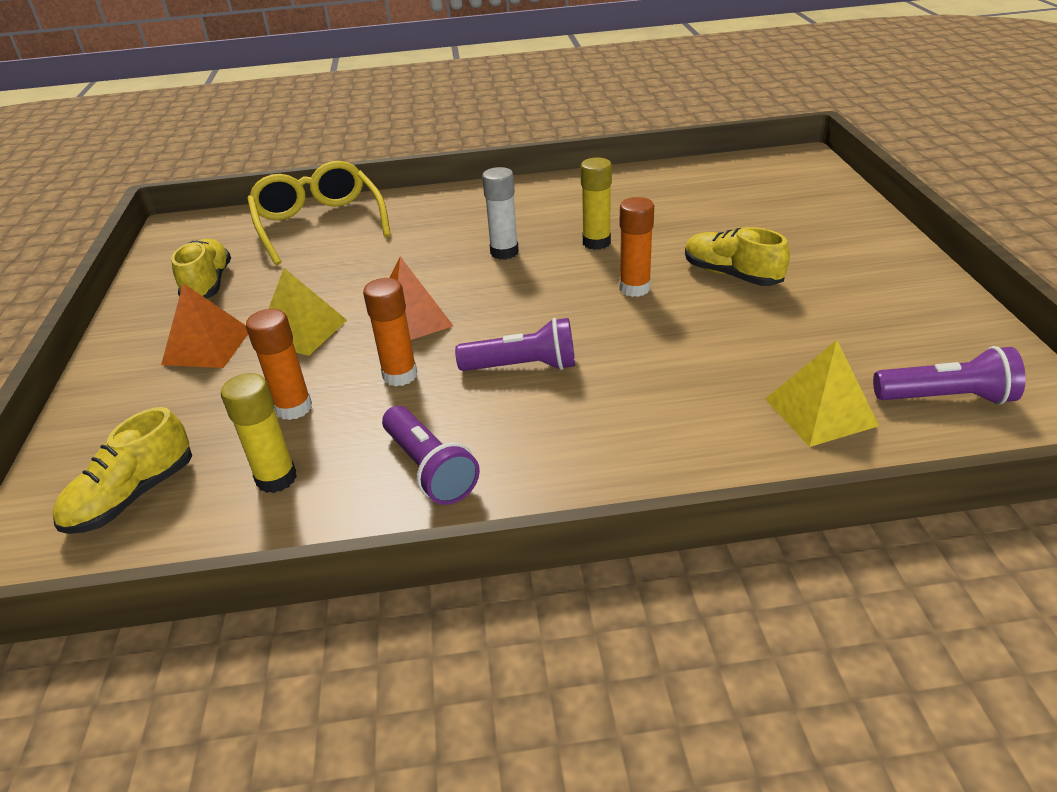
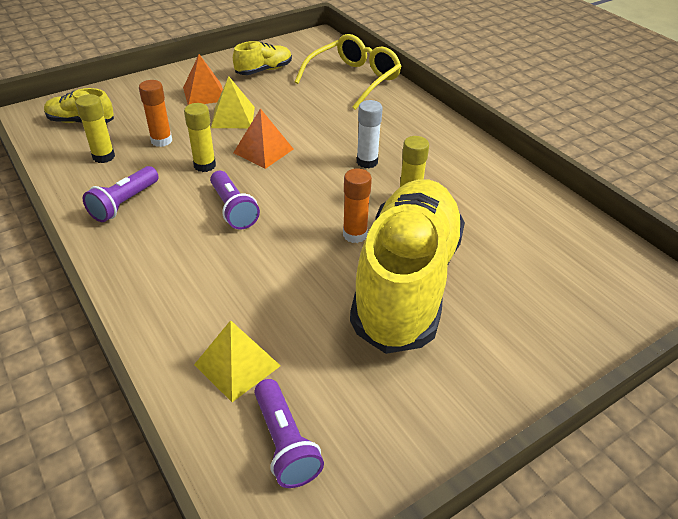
camera: 60 degrees right, 5 degrees up
orange glue stick [363,278,417,386] -> yellow glue stick [184,103,216,172]
yellow shoe [685,227,790,286] -> yellow shoe [350,179,465,354], size x2.33

